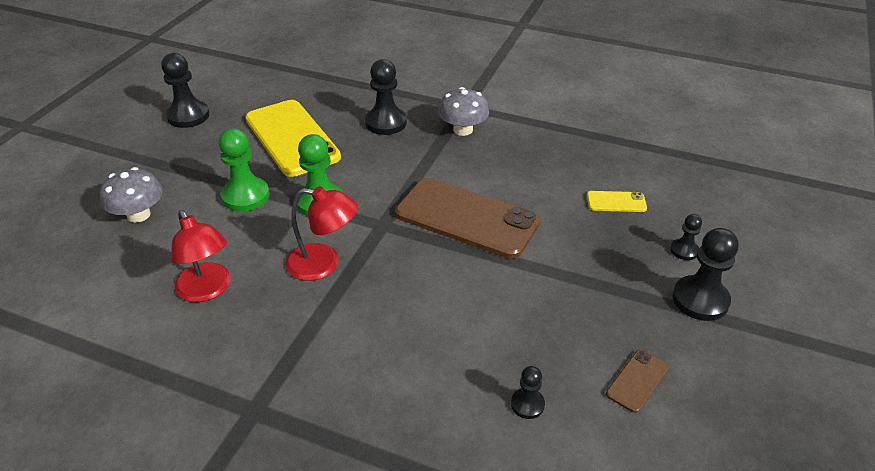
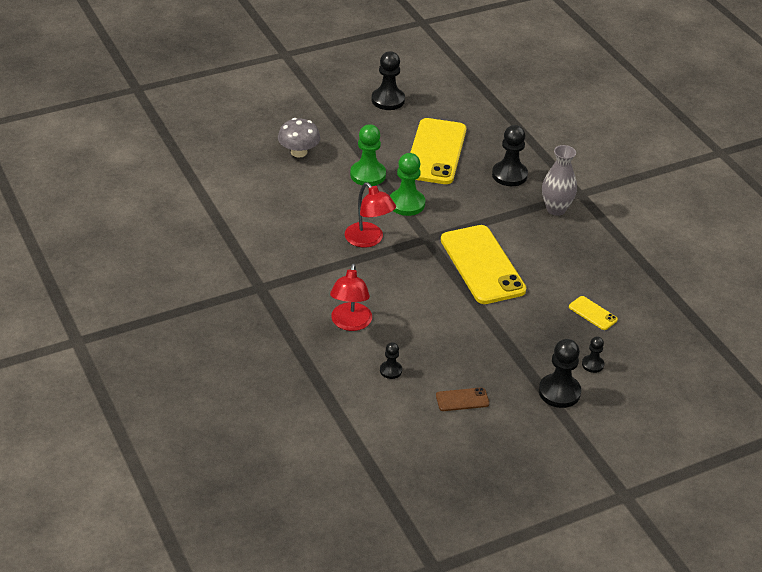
camera: 40 degrees right, 0 degrees up
red lamp [171,210,230,302] -> red lamp moved to [330,263,372,331]
brown phone [395,178,541,259] -> yellow phone [441,225,526,304]
grey mushroom [438,87,489,136] -> grey vase [542,145,577,216]

